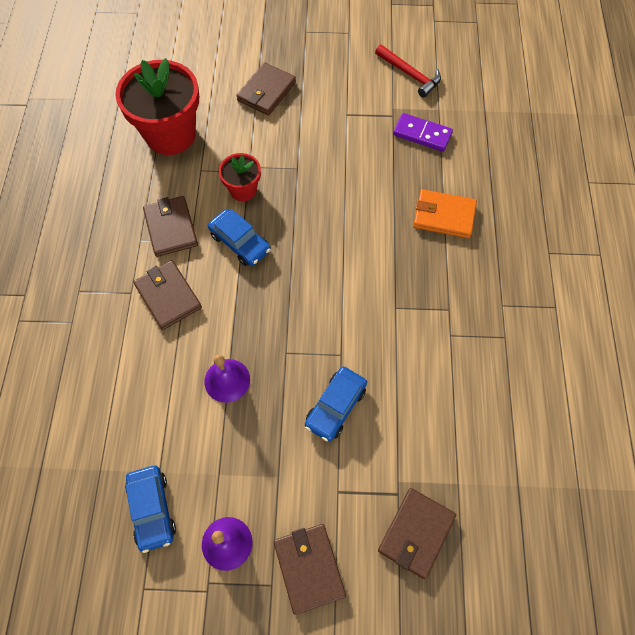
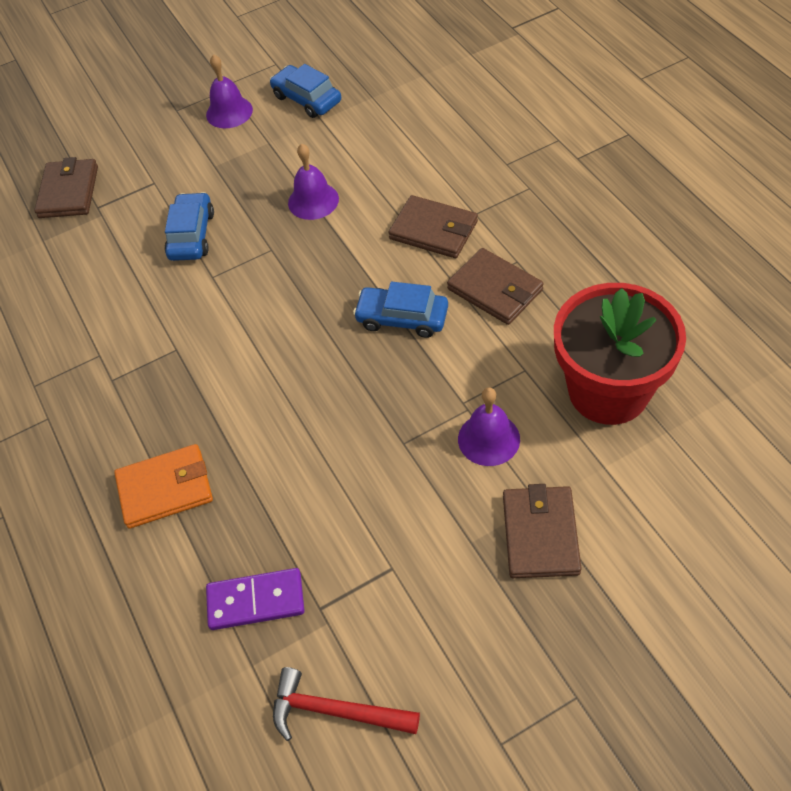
camera: 155 degrees right, 10 degrees down
red flower pot [219,153,261,201] -> none
brown wallet [274,524,346,615] -> none
none -> purple bell [458,387,520,466]

